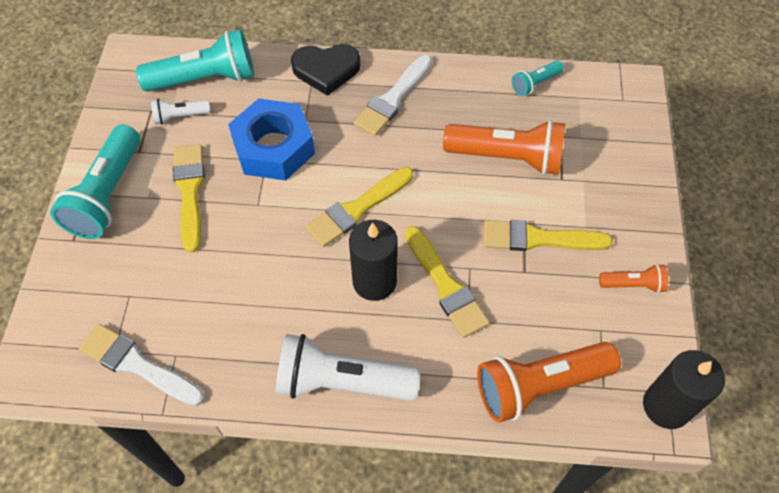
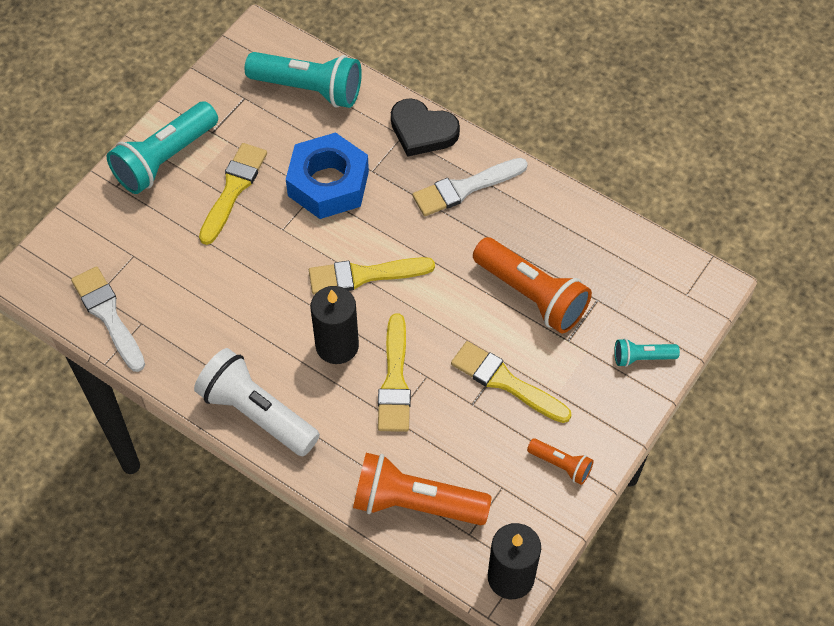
camera: 30 degrees right, 0 degrees up
white flashlight [151,99,211,125] -> none
turquoise flashlight [512,60,564,96] -> turquoise flashlight moved to [614,338,680,367]

